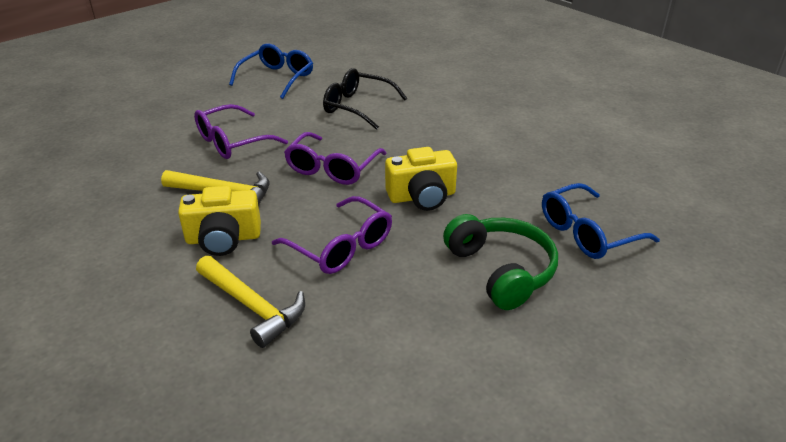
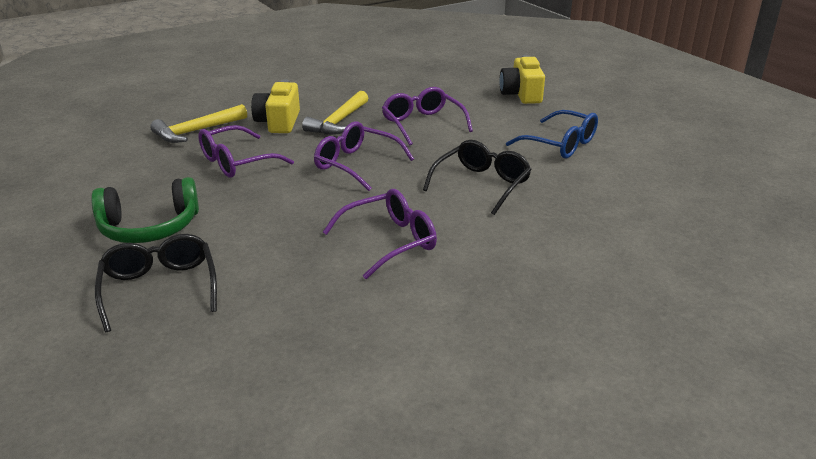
camera: 100 degrees right, 5 degrees down
yellow camera [385,147,457,211] -> yellow camera moved to [499,55,545,104]
blue glasses [542,183,660,259] -> black glasses [95,234,217,332]
none -> purple glasses [323,189,437,279]

